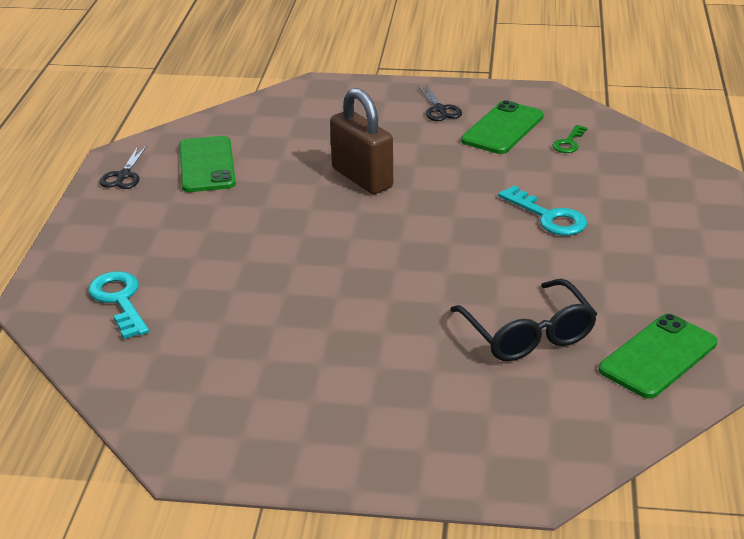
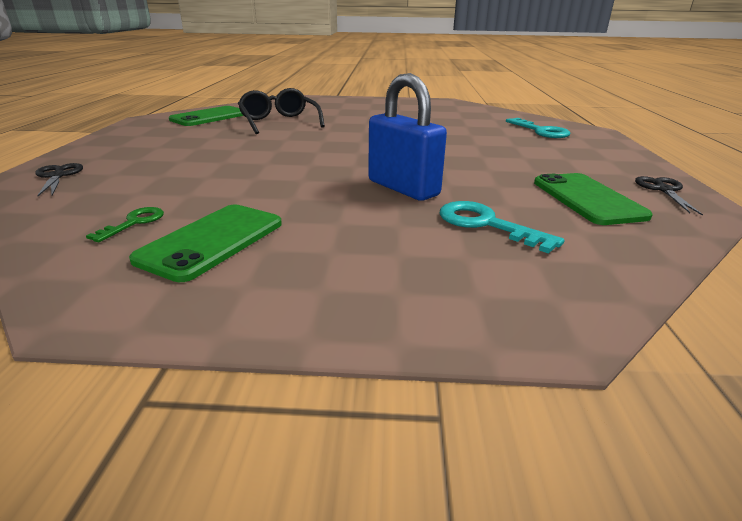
camera: 175 degrees right, 5 degrees down
brown padlock [330,88,393,194] -> blue padlock [368,73,447,201]
black scissors [418,84,462,121] -> black scissors moved to [35,163,83,196]
turquoise key [498,186,587,236] -> turquoise key moved to [440,201,565,254]

